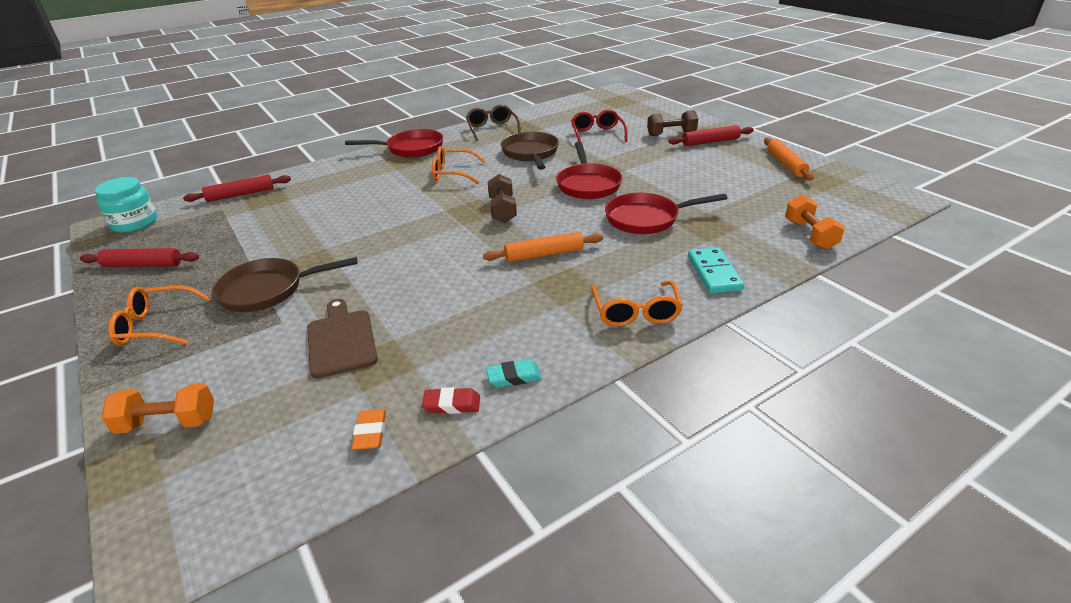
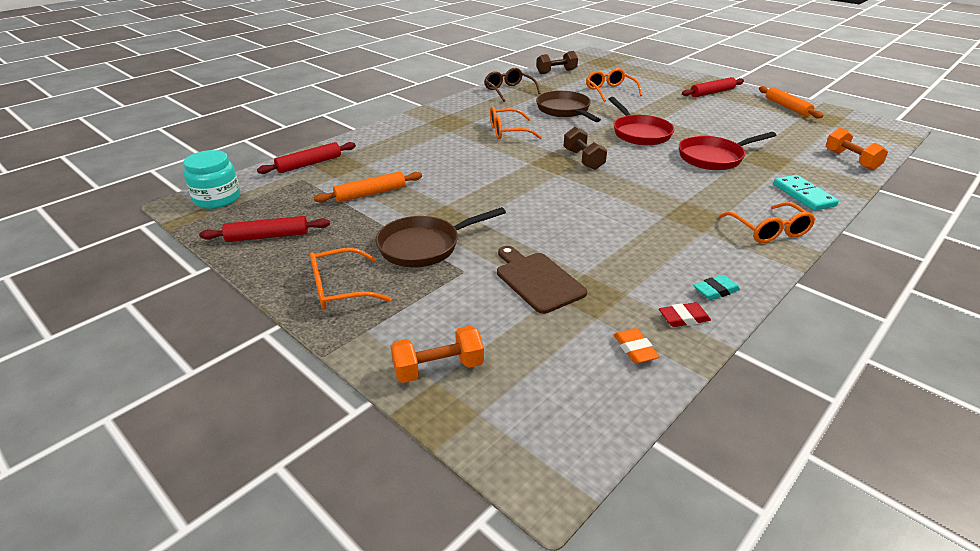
camera: 15 degrees left, 0 degrees up
red pan [345,129,443,158] -> none
orange rolling pin [483,232,603,262] -> orange rolling pin moved to [314,171,422,203]
red glasses [571,110,628,142] -> orange glasses [586,68,642,102]
brown dumbbell [647,110,698,136] -> brown dumbbell moved to [536,51,578,74]

